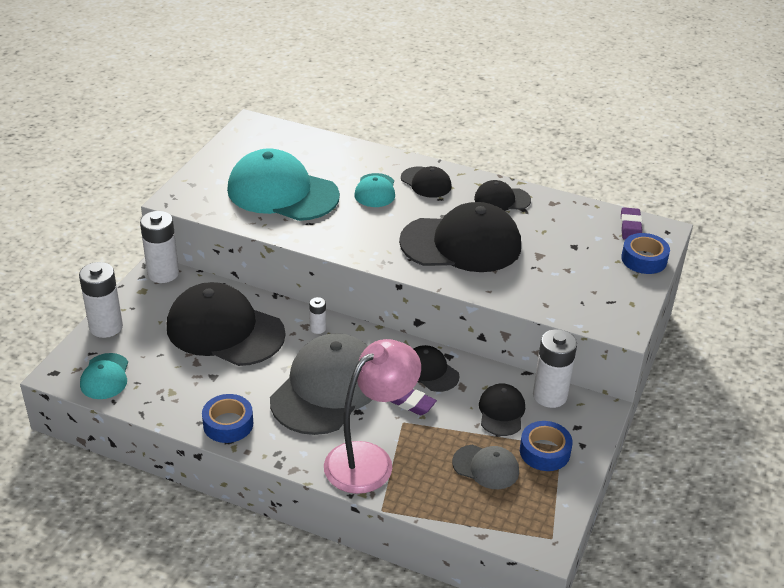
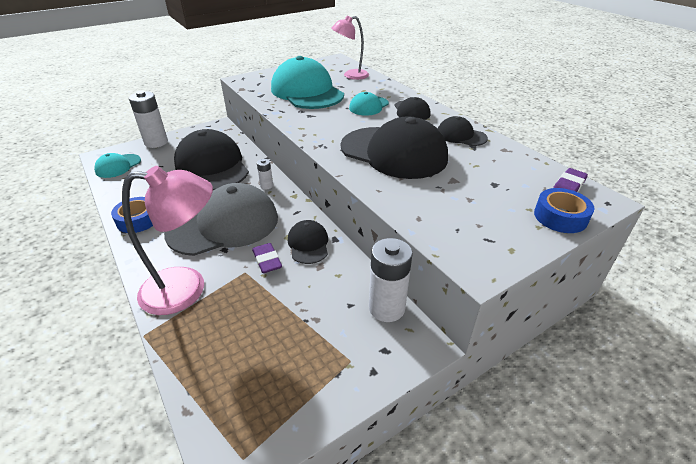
camera: 35 degrees right, 0 degrees up
white battery [140,211,179,283] -> none
grey cap [452,445,519,489] -> none
black cap [479,383,525,436] -> none
blue tape [520,421,573,471] -> none
none -> pink lamp [331,16,369,80]

